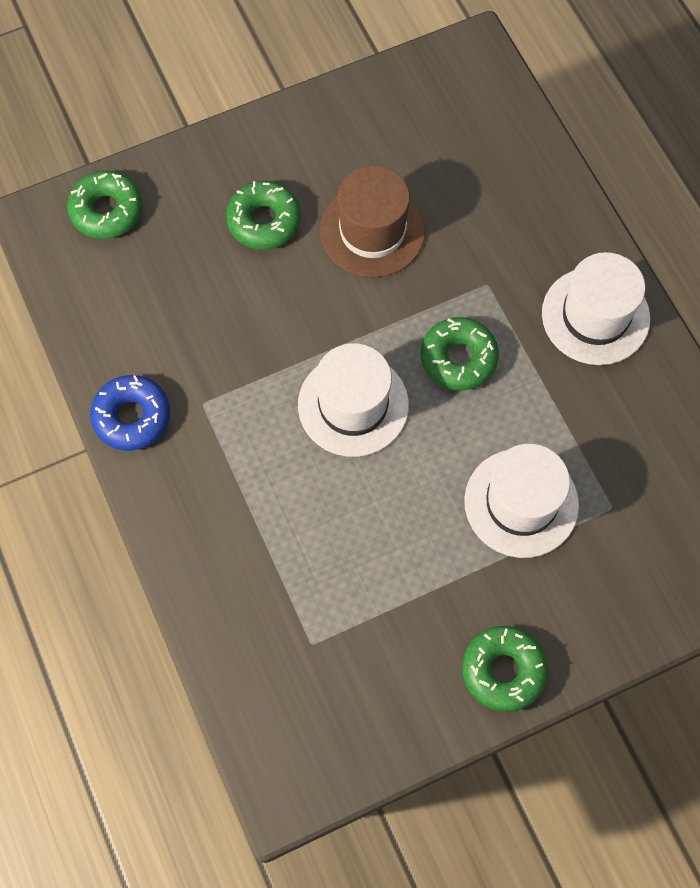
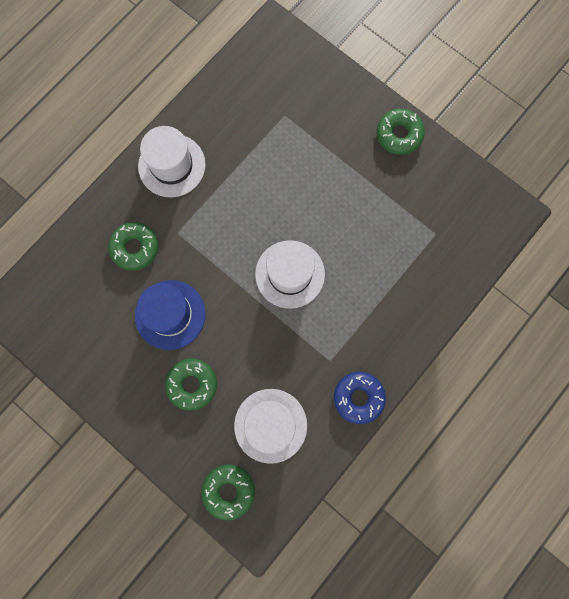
camera: 115 degrees left, 10 degrees up
brown hat [320,165,425,277] -> blue hat [135,280,206,350]
green donut [421,317,499,391] -> green donut moved to [108,222,158,271]
white hat [464,444,579,558] -> white hat moved to [234,389,307,464]

